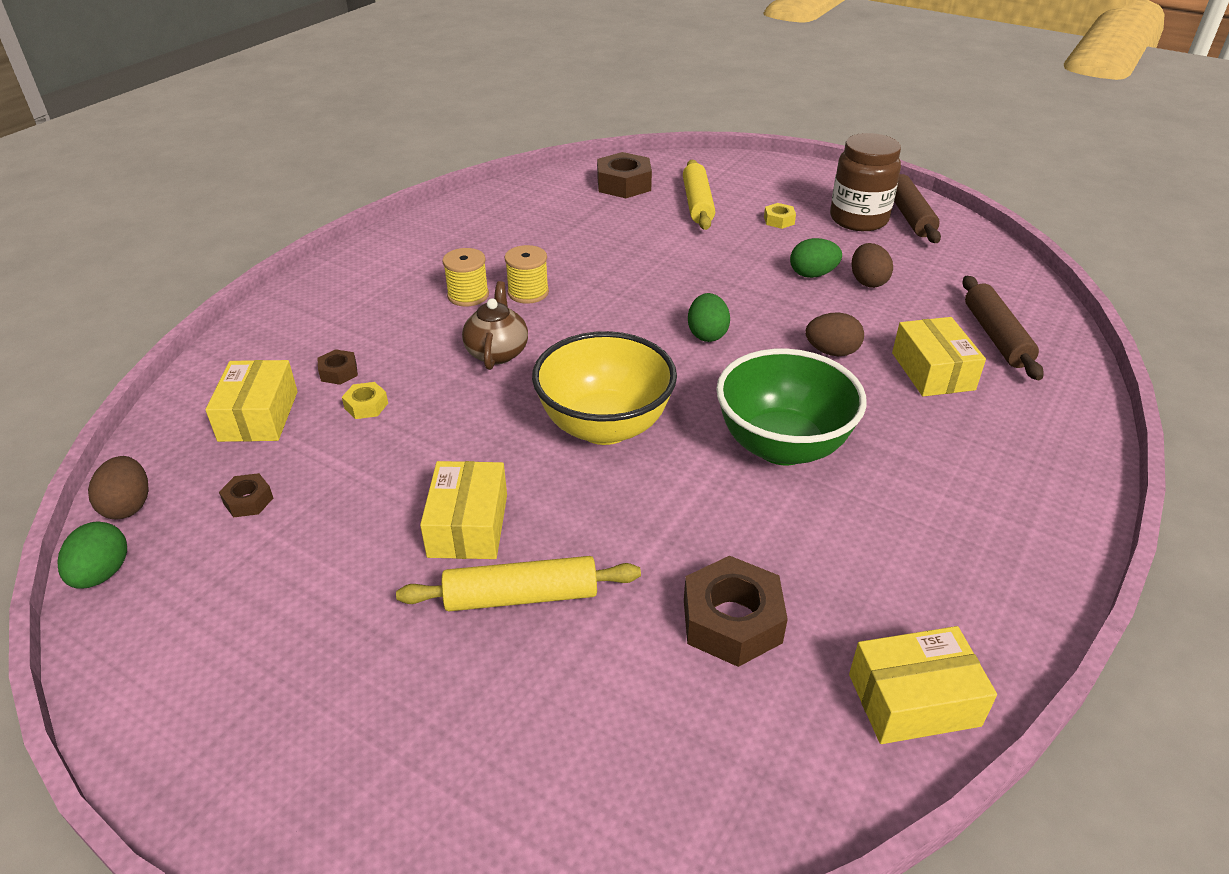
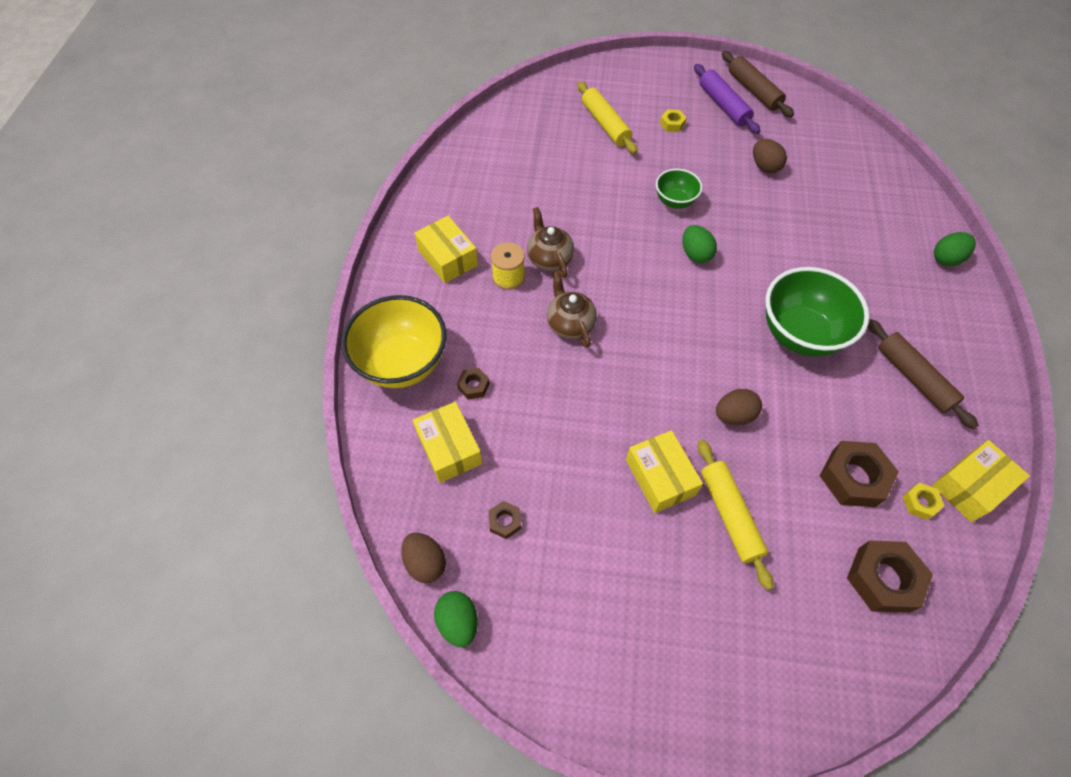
camera: 25 degrees left, 20 degrees up
yellow nut [342,382,388,419] -> yellow nut moved to [902,482,945,520]
yellow rolling pin [396,556,641,611] -> yellow rolling pin turned 75 degrees counterclockwise [698,439,773,590]
yellow spool [505,245,549,304] -> brown teapot [527,207,574,278]
yellow bowl [532,331,677,445] -> yellow bowl moved to [342,295,446,388]
brown nut [597,152,652,198] -> brown nut moved to [847,541,933,613]
green egg [790,238,842,278] -> green egg moved to [934,232,976,266]
brown egg [805,312,864,356] -> brown egg moved to [716,389,762,425]
brown jar [830,133,901,231] -> purple rolling pin [694,64,760,134]
yellow box [892,317,986,397] -> yellow box moved to [414,216,478,283]
brown rolling pin [962,276,1044,380] -> brown rolling pin moved to [867,319,979,429]
none -> green bowl [656,169,703,209]

